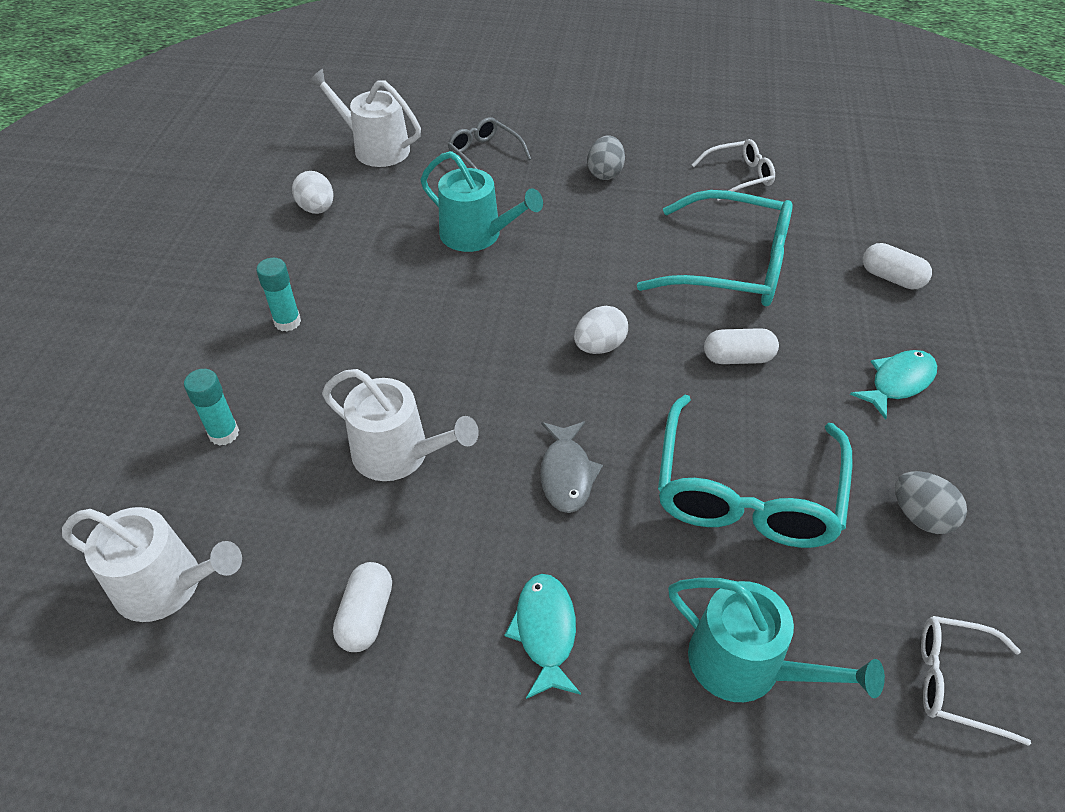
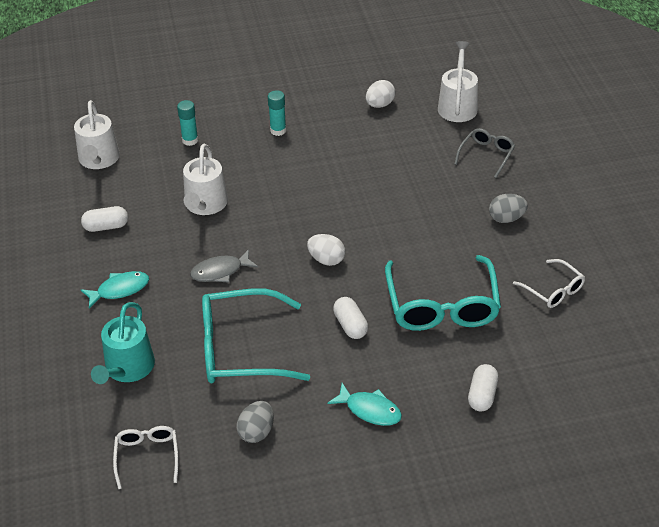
camera: 70 degrees right, 5 degrees down
turquoise watering can [421,151,543,252] -> none

